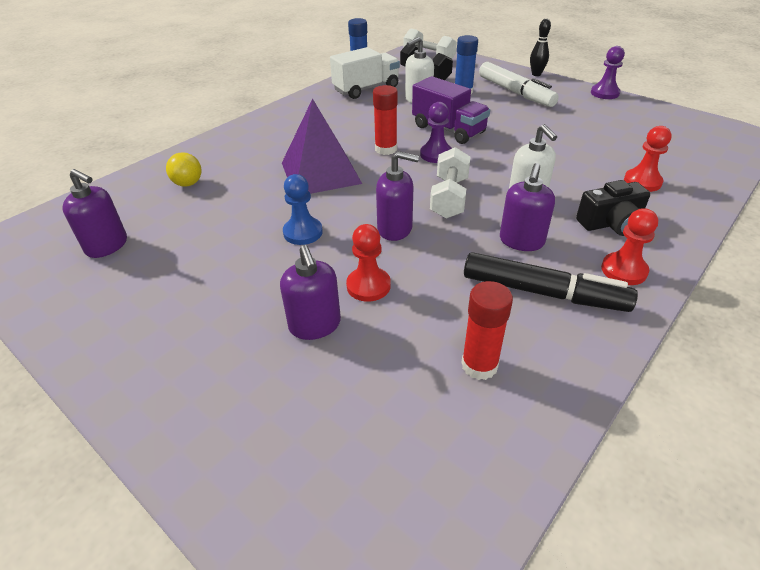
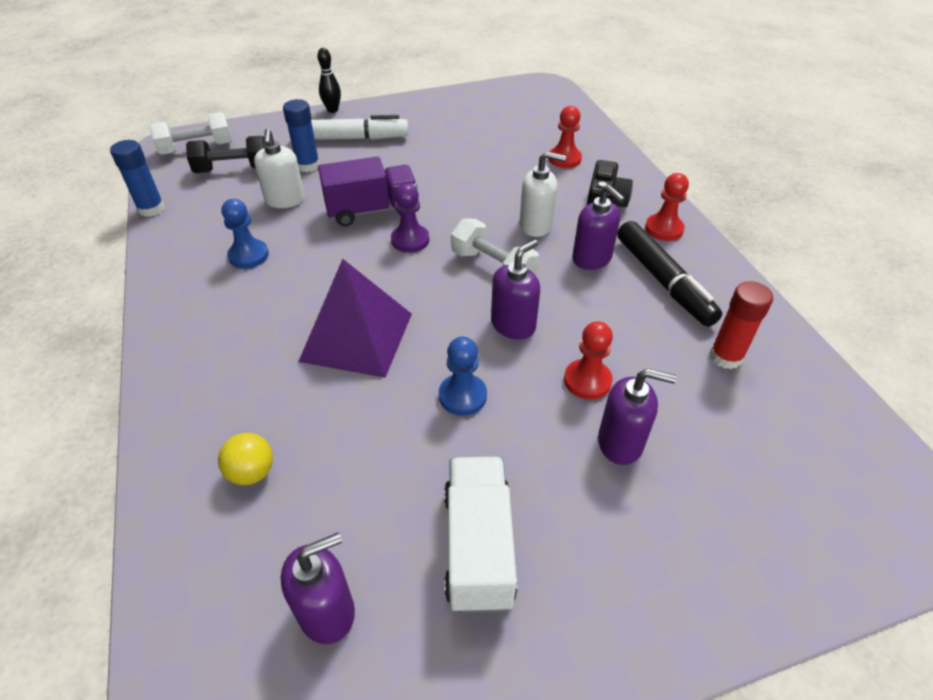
camera: 60 degrees left, 5 degrees up
white truck [330,47,400,99] -> white truck moved to [444,457,517,613]
red glue stick [373,85,398,155] -> none
black marker [464,252,638,312] -> black marker turned 105 degrees clockwise [617,221,722,327]
purple pawn [591,46,625,99] -> none
none -> blue pawn [221,199,269,269]

